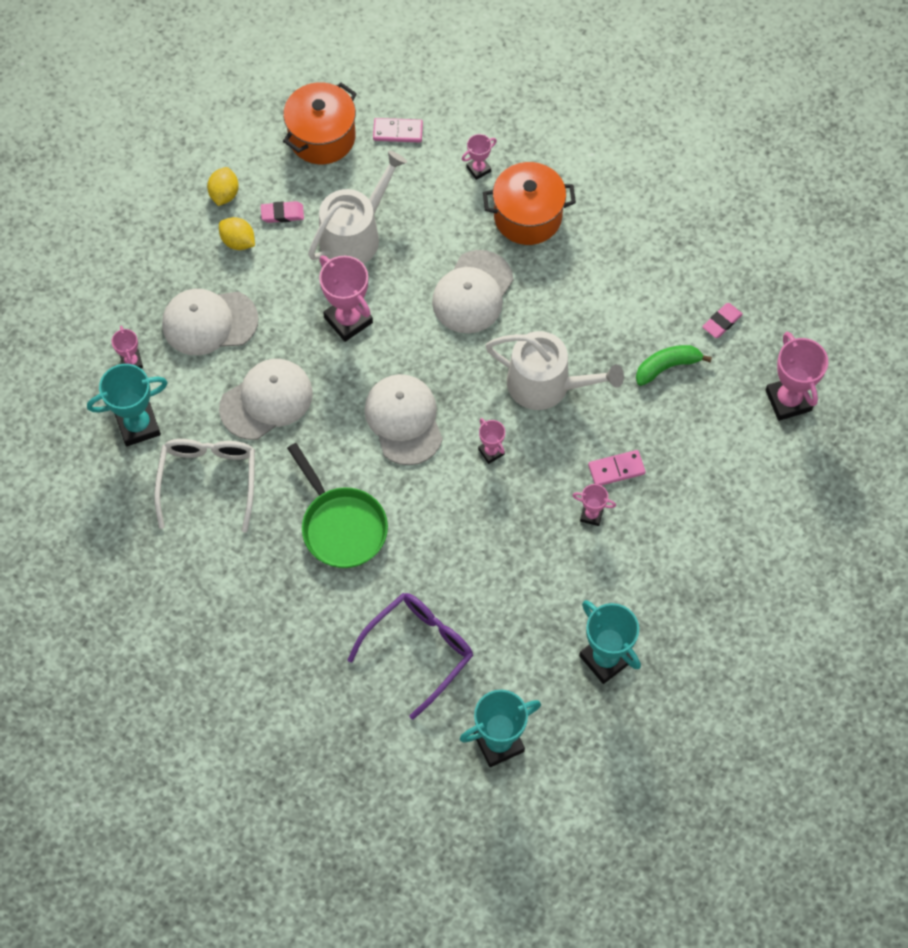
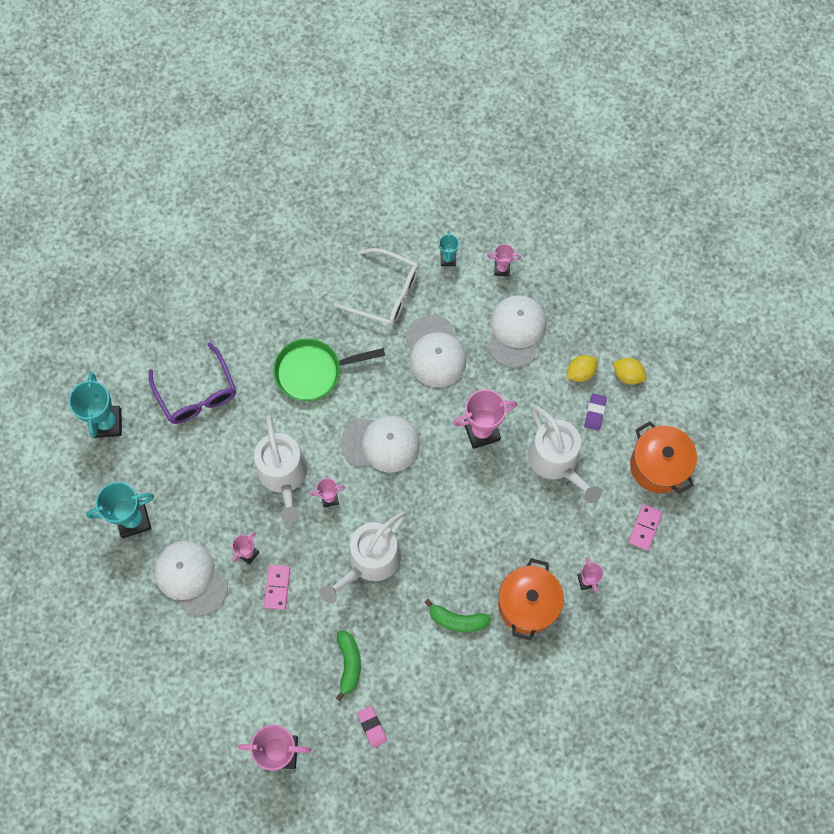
camera: 110 degrees right, 5 degrees up
turquoise trophy [87,364,168,446] -> turquoise trophy [439,231,459,266], size x0.53
pink eraser [261,201,304,223] -> purple eraser [584,394,607,431]
white cap [432,250,513,333] -> white cap moved to [154,541,228,616]
none -> white watering can [254,415,307,523]
none -> green banana [425,599,492,632]

